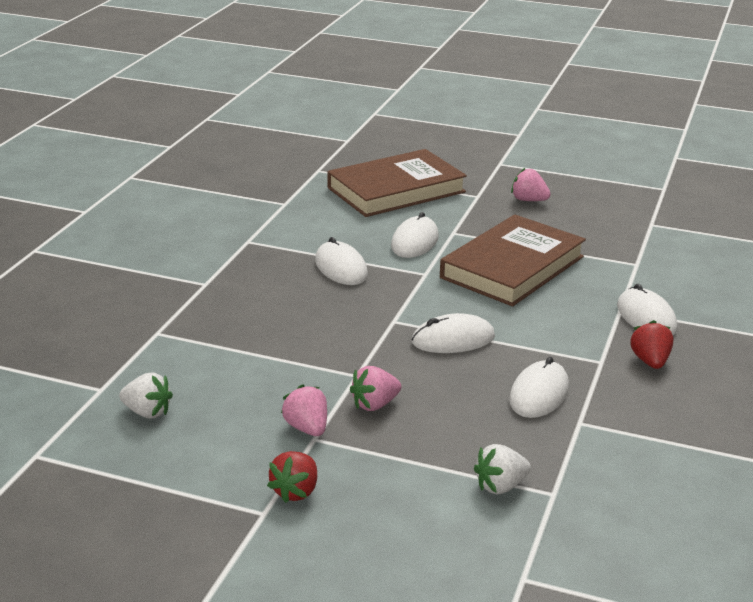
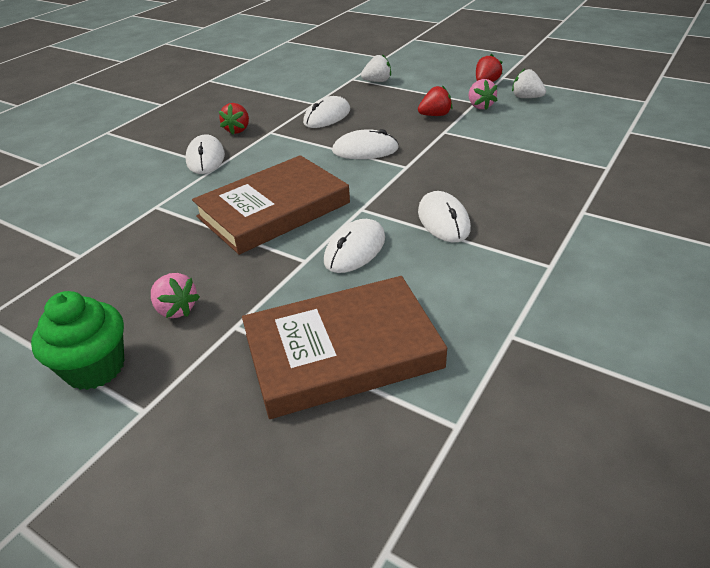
camera: 165 degrees left, 10 degrees up
white strawberry [119,373,173,419] -> white strawberry moved to [512,69,546,98]
pink strawberry [350,366,401,411] -> red strawberry [418,85,452,116]
none -> green cupcake [31,291,124,390]

